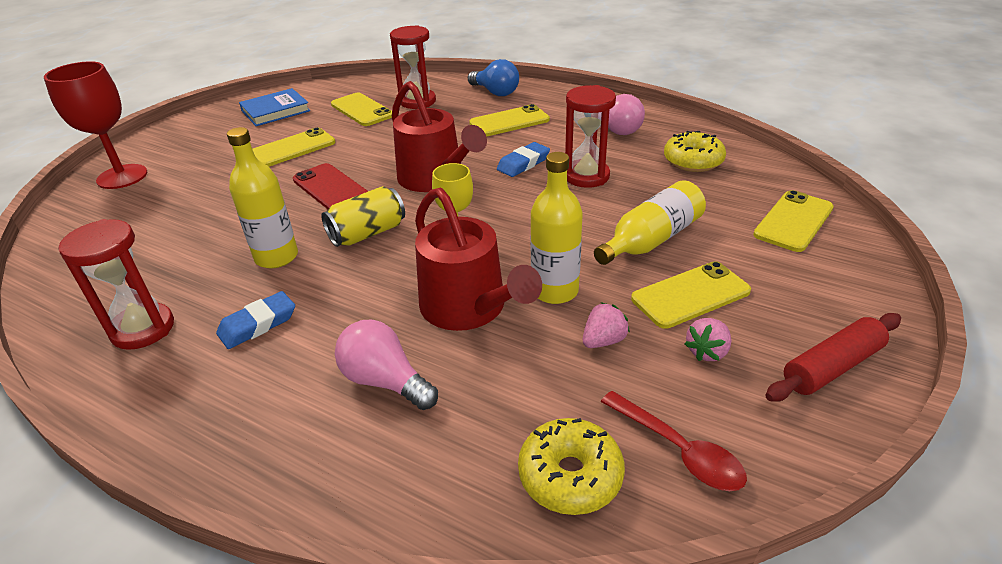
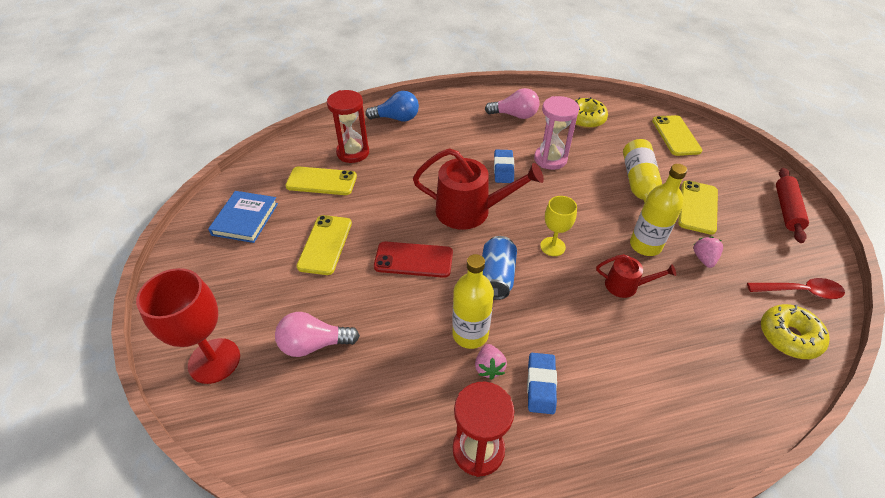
camera: 45 degrees left, 10 degrees up
yellow can [321,186,405,247] -> blue can [482,236,517,300]
pink light bulb [335,320,438,410] -> pink light bulb moved to [275,312,360,357]
red watering can [415,188,542,331] -> red watering can [596,254,676,298], size x0.52
yellow phone [469,104,550,137] -> none
red hourglass [565,85,616,188] -> pink hourglass [534,96,579,170]
pink strawberry [685,318,731,361] -> pink strawberry moved to [475,344,507,380]

